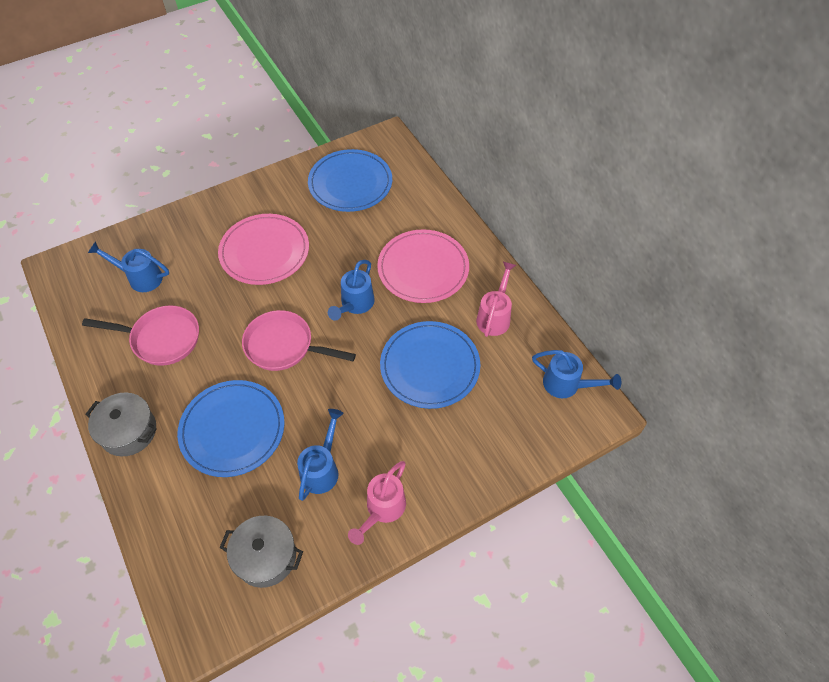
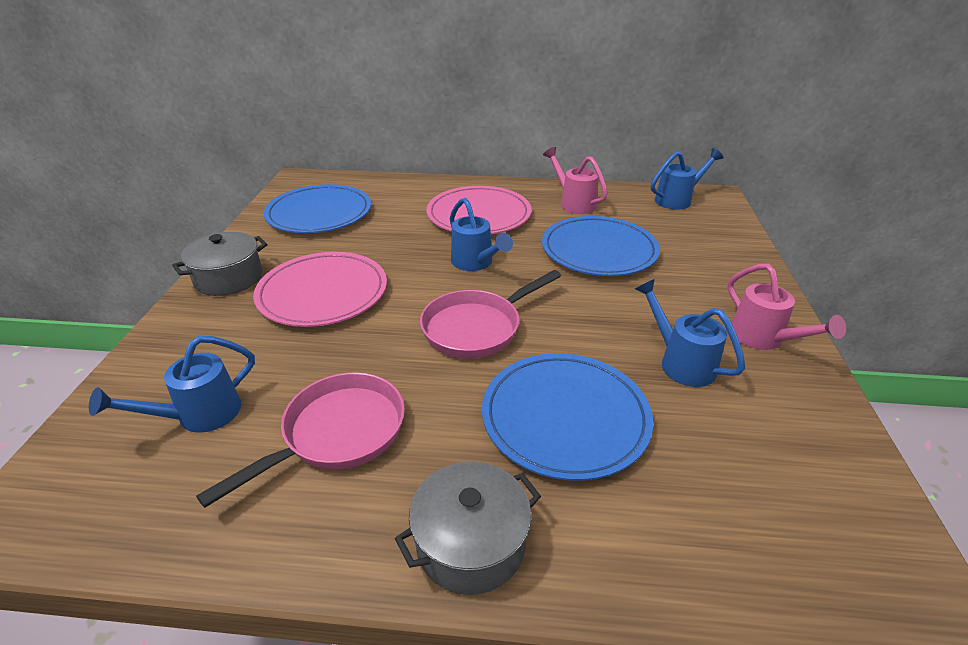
camera: 55 degrees left, 20 degrees down
grey pot [220,516,303,588] -> grey pot moved to [172,232,267,296]

